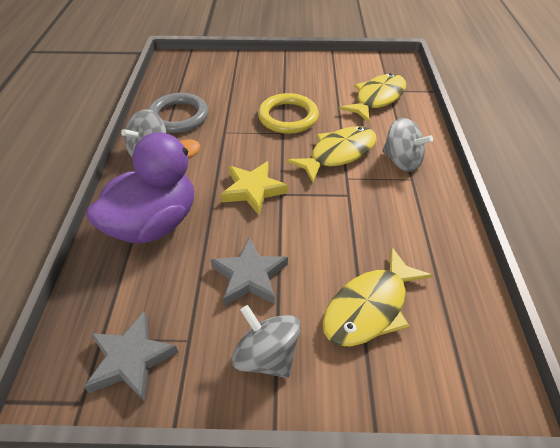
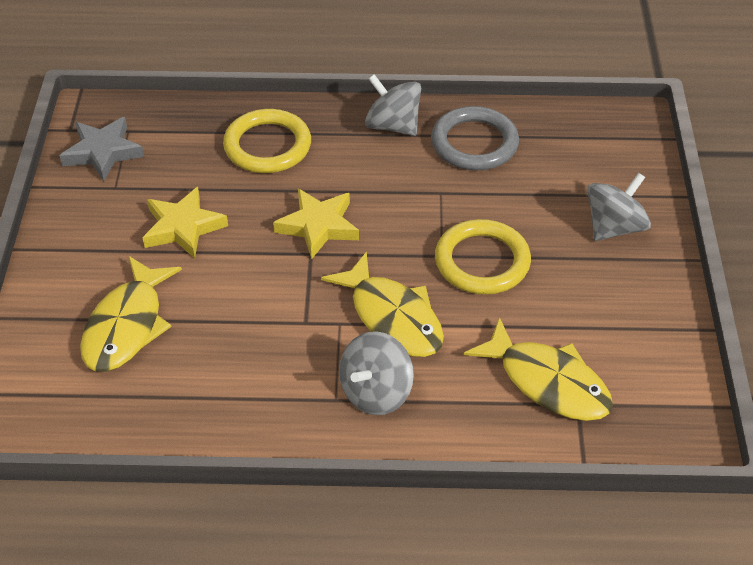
camera: 90 degrees right, 0 degrees up
purple duck [86,132,200,243] -> yellow ring [223,109,311,173]
grey star [211,237,288,306] -> yellow star [143,187,228,258]
grey spinning top [231,305,301,378] -> grey spinning top moved to [587,173,651,241]
yellow fish [323,247,433,346] -> yellow fish turned 120 degrees counterclockwise [80,256,182,372]

